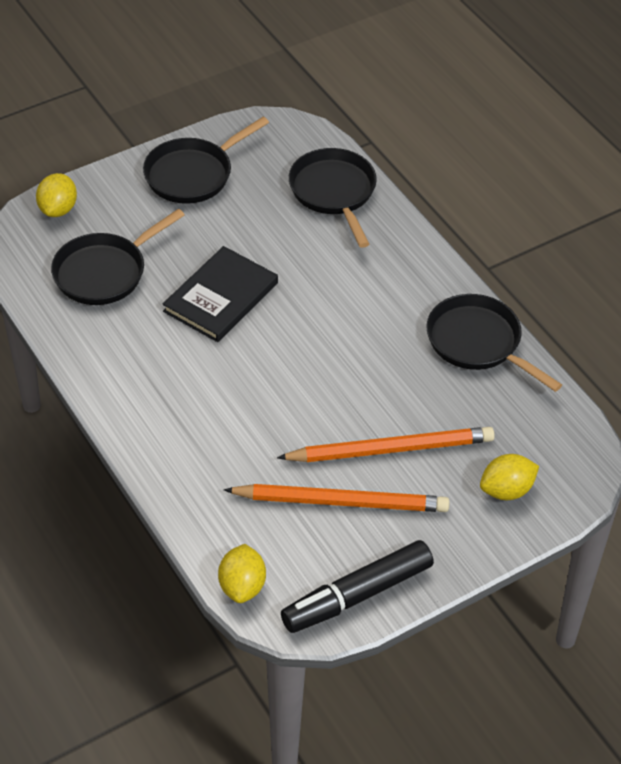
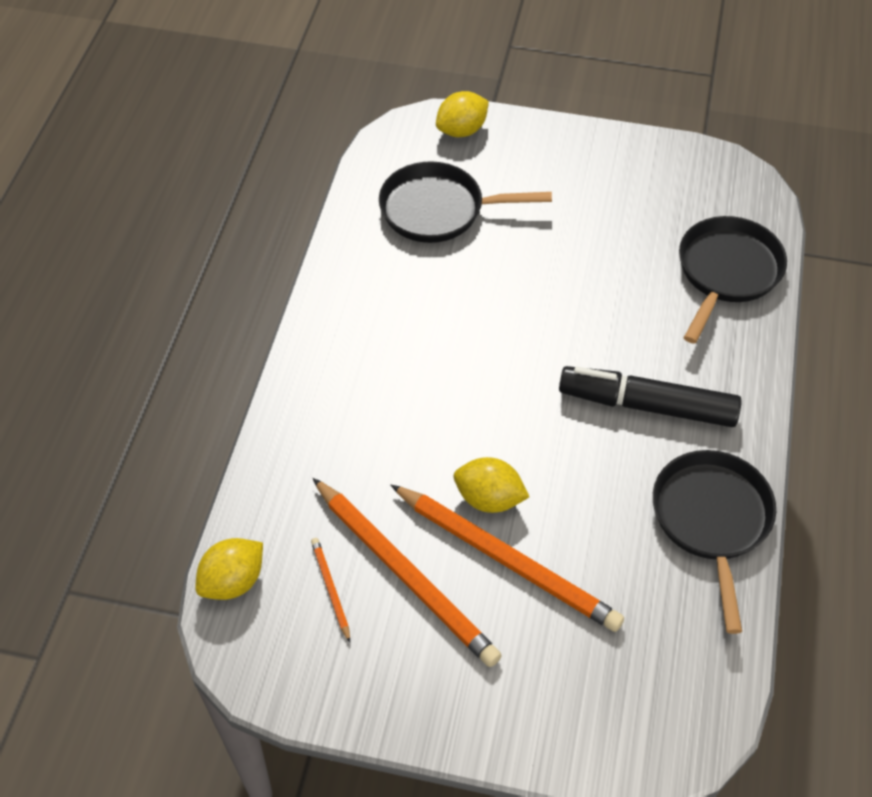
camera: 45 degrees right, 5 degrees up
black pan [143,117,269,204] -> none
black book [162,246,278,342] -> none
black marker [281,540,434,633] -> black marker moved to [559,366,742,427]
yellow lemon [480,454,539,500] -> yellow lemon moved to [454,457,529,513]
none -> orange pencil [311,538,350,643]

